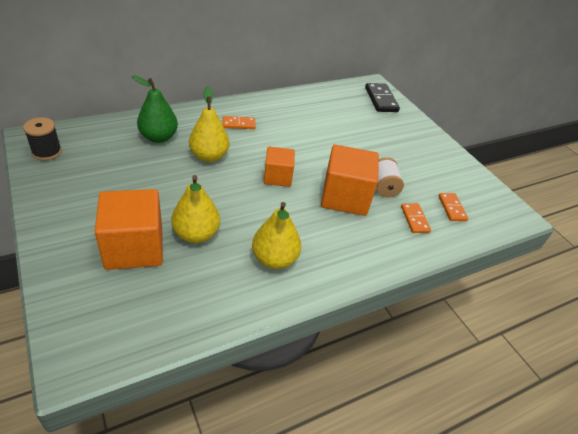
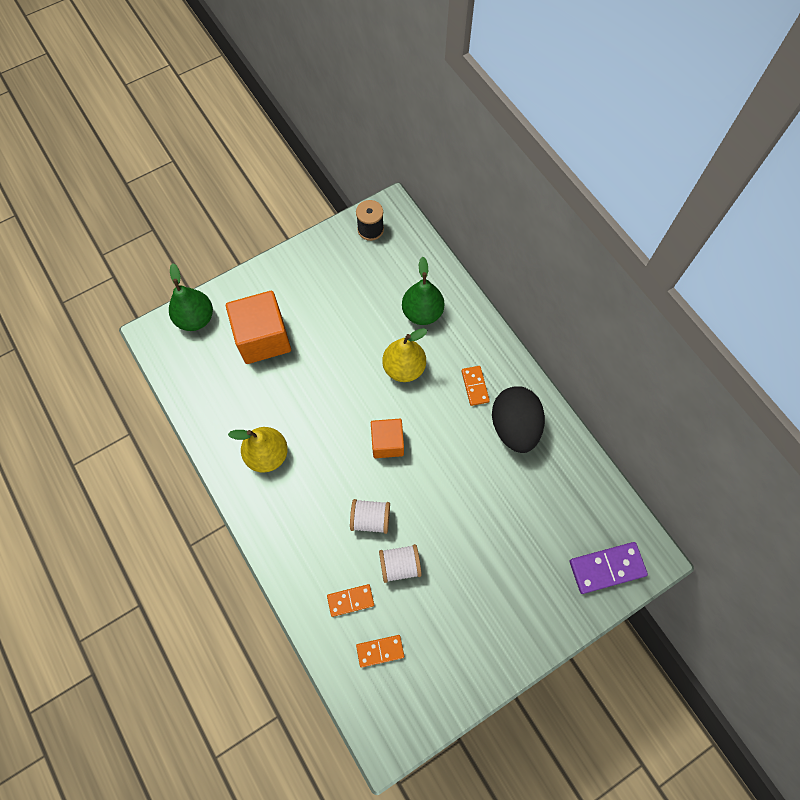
camera: 90 degrees right, 25 degrees up
yellow pear [171,175,220,243] -> none
orange cube [321,145,379,216] -> white spool [350,499,390,534]
black domino [365,83,400,112] -> purple domino [570,542,648,594]
none -> green pear [169,263,213,331]
none -> black egg [492,386,545,453]

